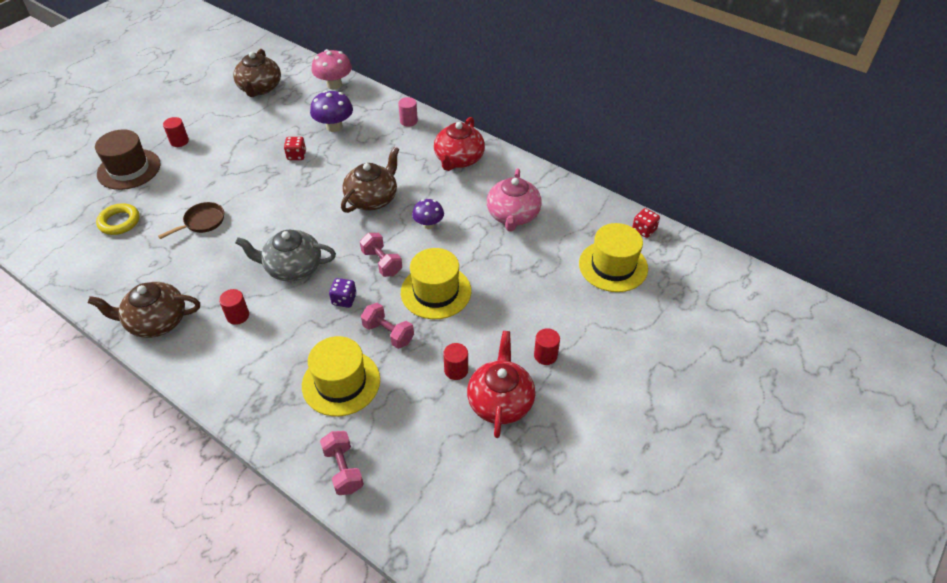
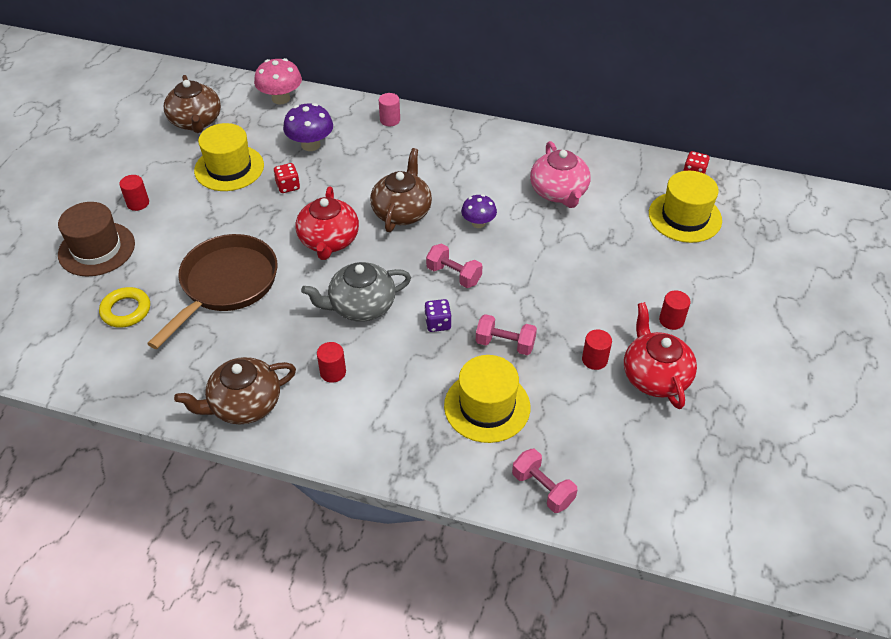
camera: 20 degrees left, 0 degrees up
brown pan [158,202,224,239] -> brown pan [147,234,277,349], size x2.05
yellow hat [401,248,471,319] -> yellow hat moved to [194,123,264,191]
red teapot [434,117,485,171] -> red teapot moved to [296,187,359,260]

